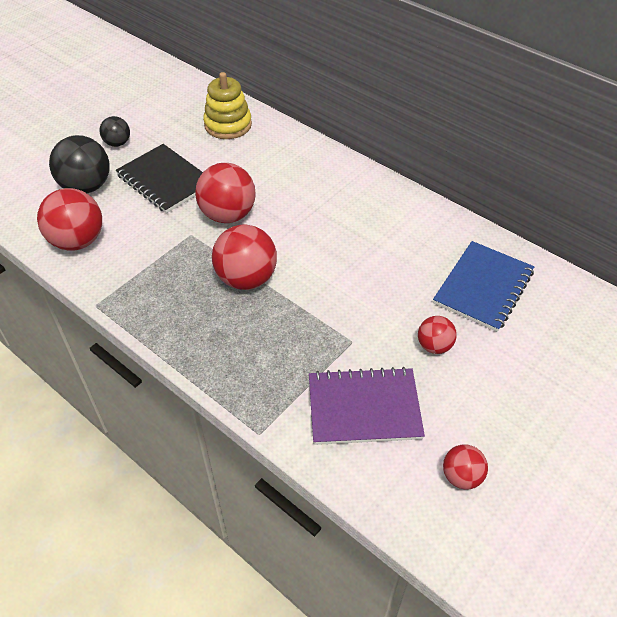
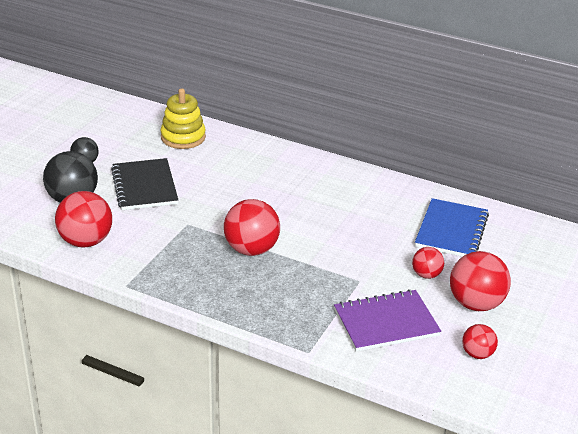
camera: 15 degrees left, 15 degrees down
black notebook [116,144,203,213] -> black notebook turned 45 degrees clockwise [111,158,178,210]
red ball [195,163,256,223] -> red ball moved to [450,251,511,311]

